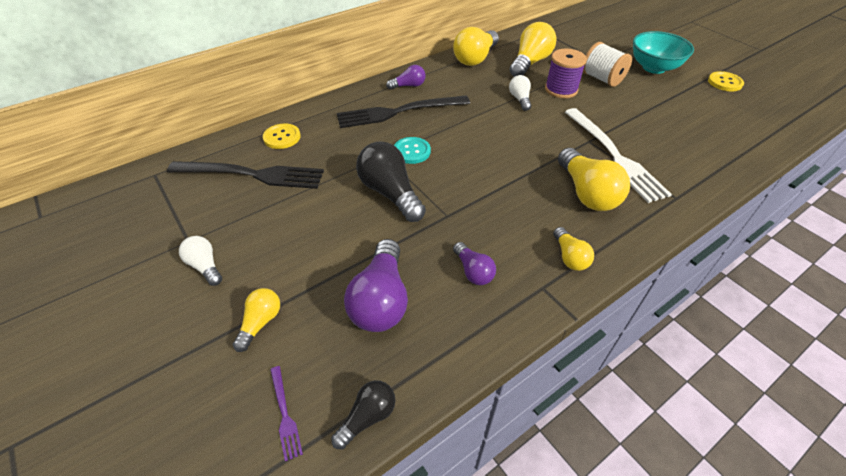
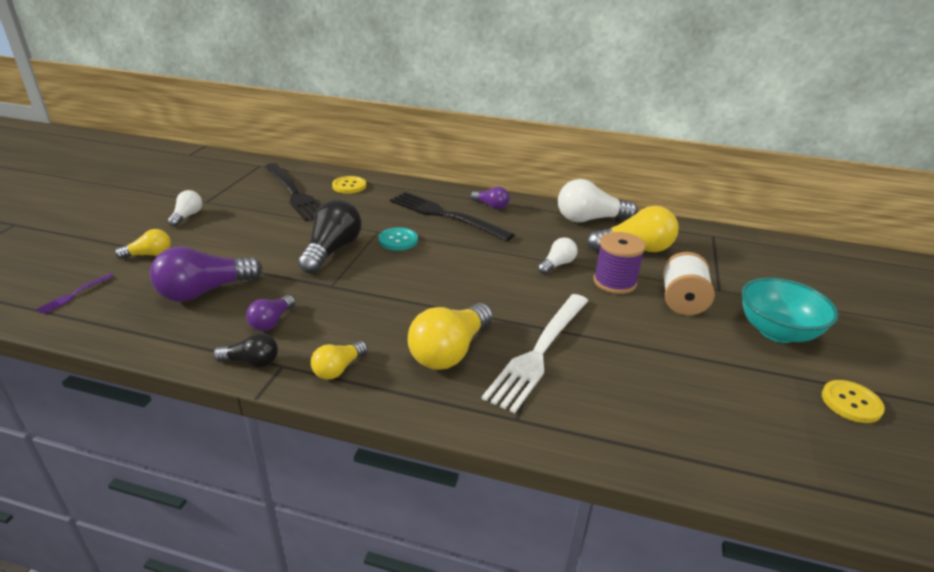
camera: 50 degrees right, 15 degrees down
black light bulb [331,380,395,449] -> black light bulb moved to [213,333,278,368]
yellow light bulb [453,27,499,66] -> white light bulb [558,179,638,222]

